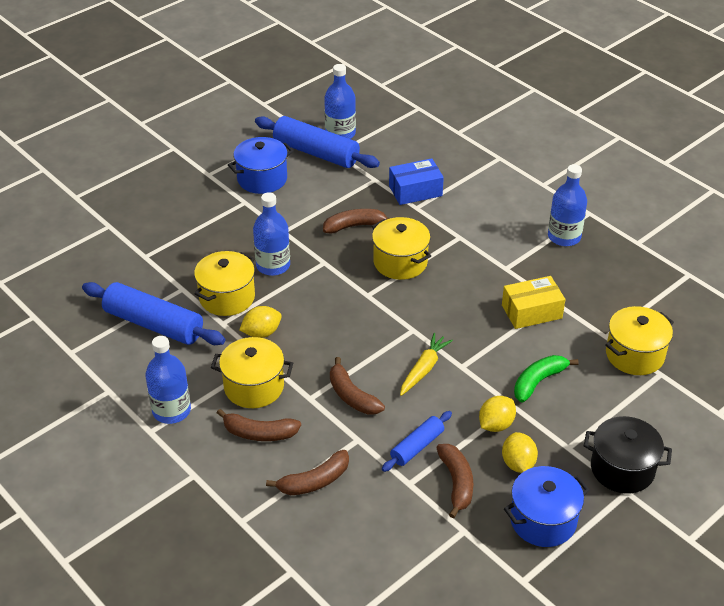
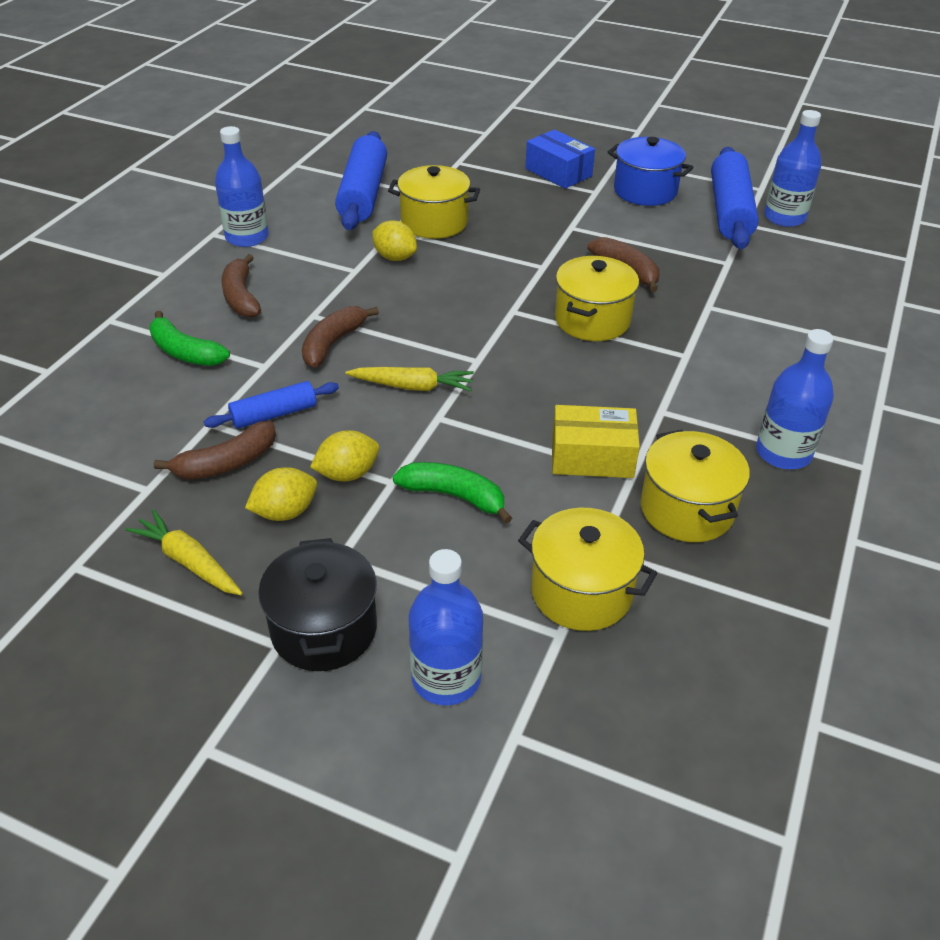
camera: 65 degrees right, 0 degrees up
yellow pot [211,337,293,408] -> yellow pot moved to [640,430,750,542]
blue bottle [253,192,290,276] -> blue bottle moved to [408,549,483,705]
brown banana [266,450,349,495] -> green banana [149,311,230,366]
blue rolling pin [382,411,452,472] -> blue rolling pin turned 45 degrees counterclockwise [204,381,339,429]
blue box [389,158,444,205] -> blue box moved to [525,129,595,189]
yellow lemon [479,396,516,432] -> yellow lemon turned 45 degrees counterclockwise [310,430,379,481]
yellow box [502,276,565,329] -> yellow box turned 45 degrees counterclockwise [552,405,640,478]
blue pot [504,466,589,547] -> yellow carrot [126,509,243,595]

